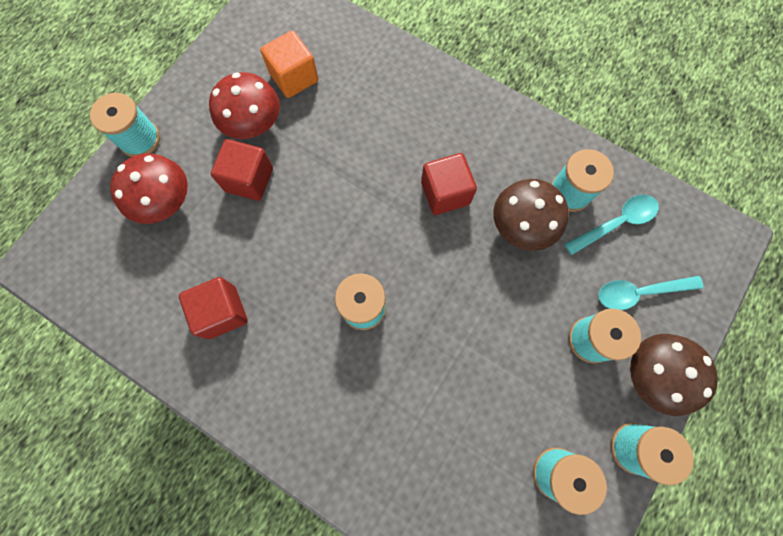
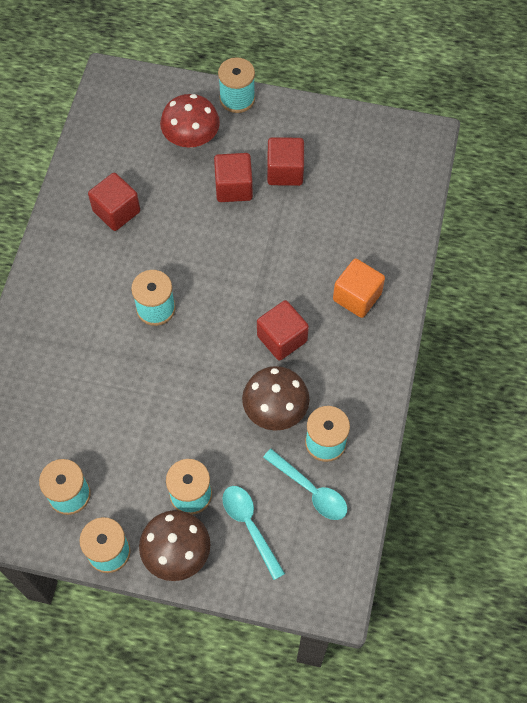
camera: 70 degrees right, 10 degrees down
red mushroom [209,72,280,139] -> red cube [267,137,304,186]
orange cube [260,31,318,98] -> orange cube moved to [333,259,385,318]

